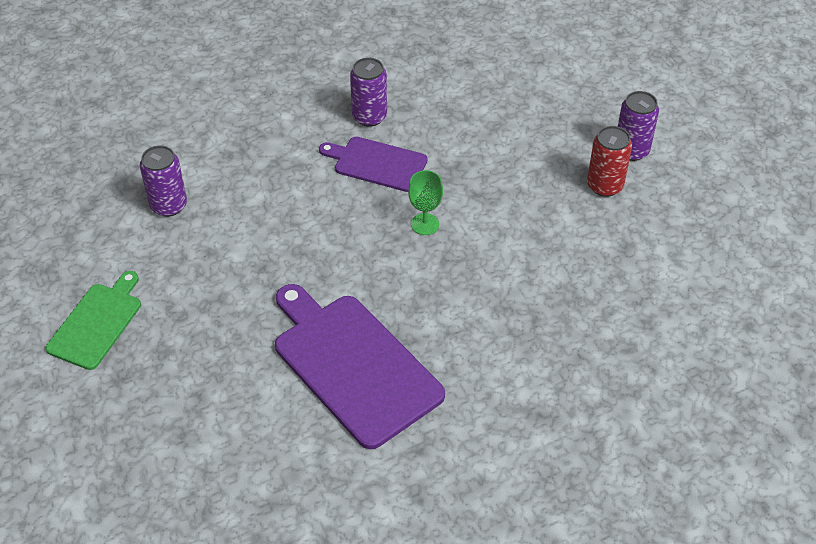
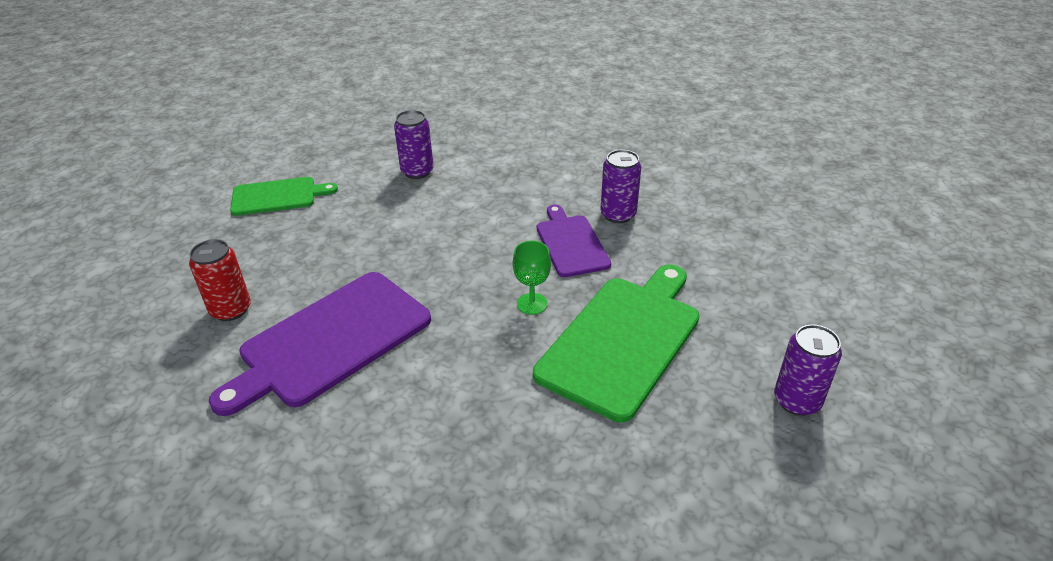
camera: 55 degrees right, 10 degrees down
purple cutting board [275,284,445,449] -> purple cutting board turned 150 degrees counterclockwise [209,272,431,416]
red can [587,126,632,197] -> red can moved to [189,239,251,321]
none -> green cutting board [533,264,700,423]

